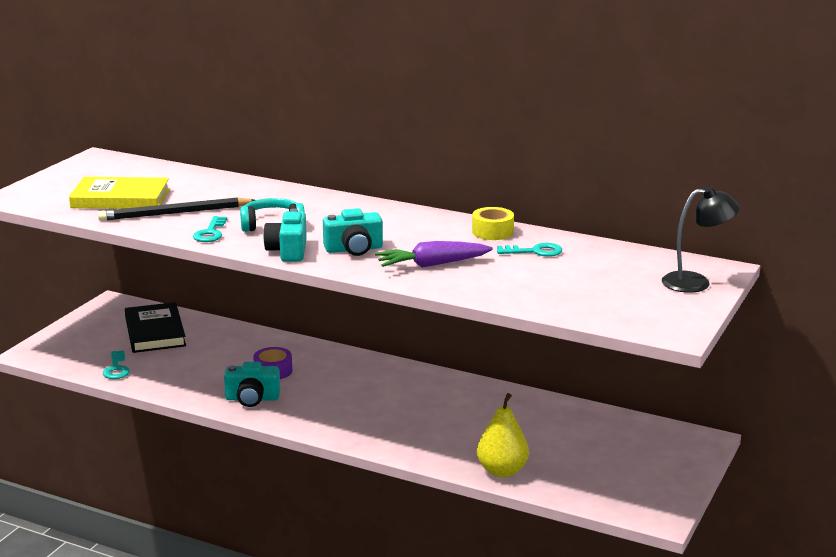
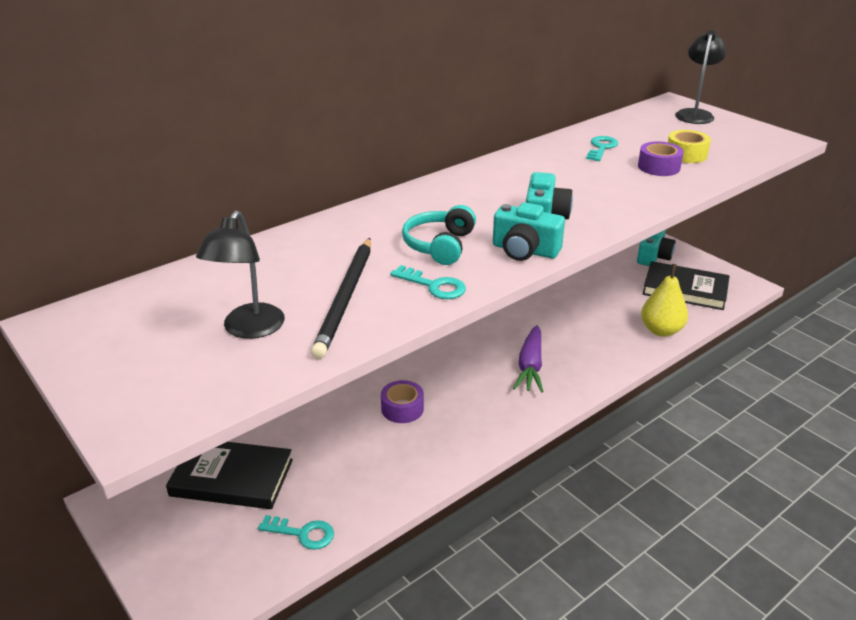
camera: 65 degrees left, 10 degrees up
yellow book [69,177,170,209] -> black lamp [196,210,285,339]
turquoise camera [224,362,280,407] -> turquoise camera moved to [637,230,676,266]
purple carrot [375,241,493,268] -> purple carrot moved to [513,325,544,393]
yellow tape [472,207,514,240] -> yellow tape moved to [668,130,711,163]
none -> purple tape [638,141,684,176]
none -> black book [642,261,730,310]

